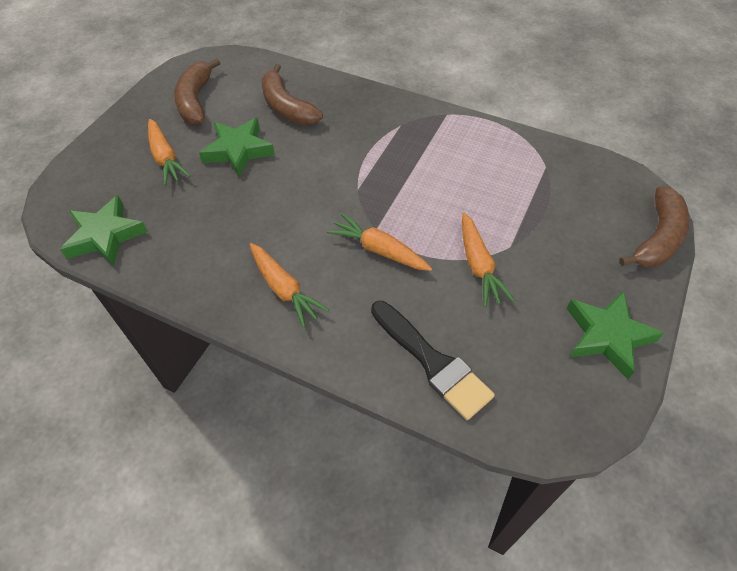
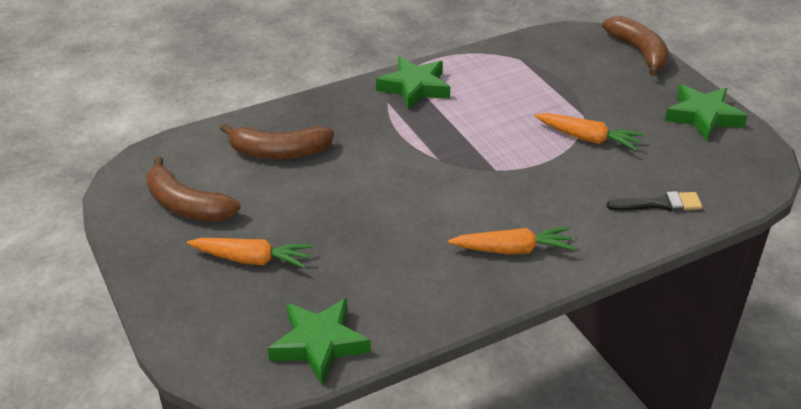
camera: 55 degrees left, 15 degrees down
green star [199,118,275,177] -> green star moved to [376,57,450,110]
orange carrot [327,213,432,271] -> none
black brush [371,301,495,420] -> black brush [606,191,702,212], size x0.65

